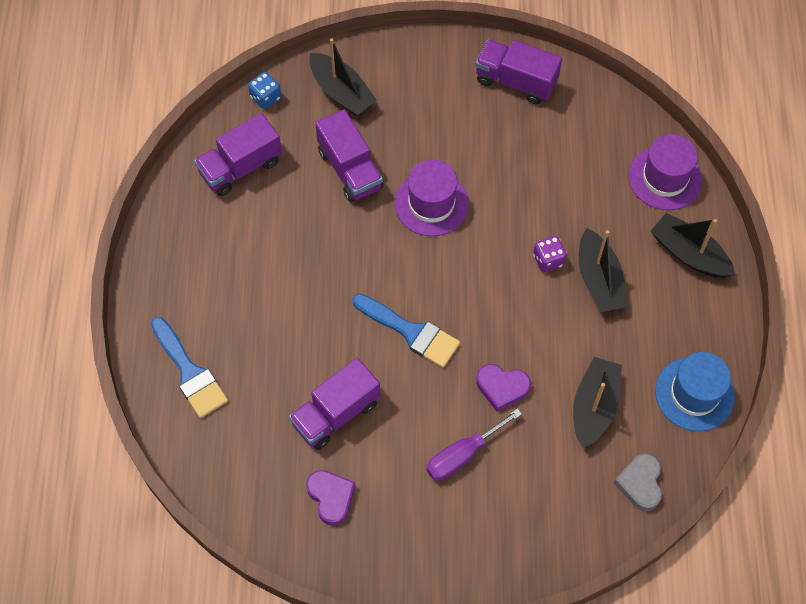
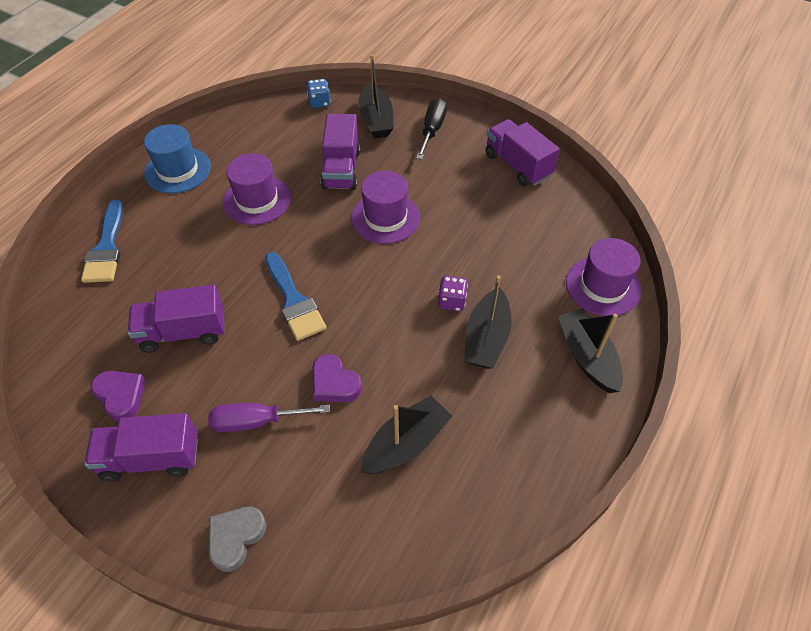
camera: 30 degrees right, 10 degrees down
purple truck [194,113,282,196] -> purple truck moved to [84,413,198,482]
purple heart [306,470,355,526] -> purple heart turned 45 degrees counterclockwise [91,371,146,422]
grey heart [614,453,662,511] -> grey heart moved to [209,507,266,572]
blue hat [655,352,735,431] -> blue hat moved to [144,124,211,193]
none -> purple hat [223,153,291,225]
none -> black screwdriver [416,98,447,160]

